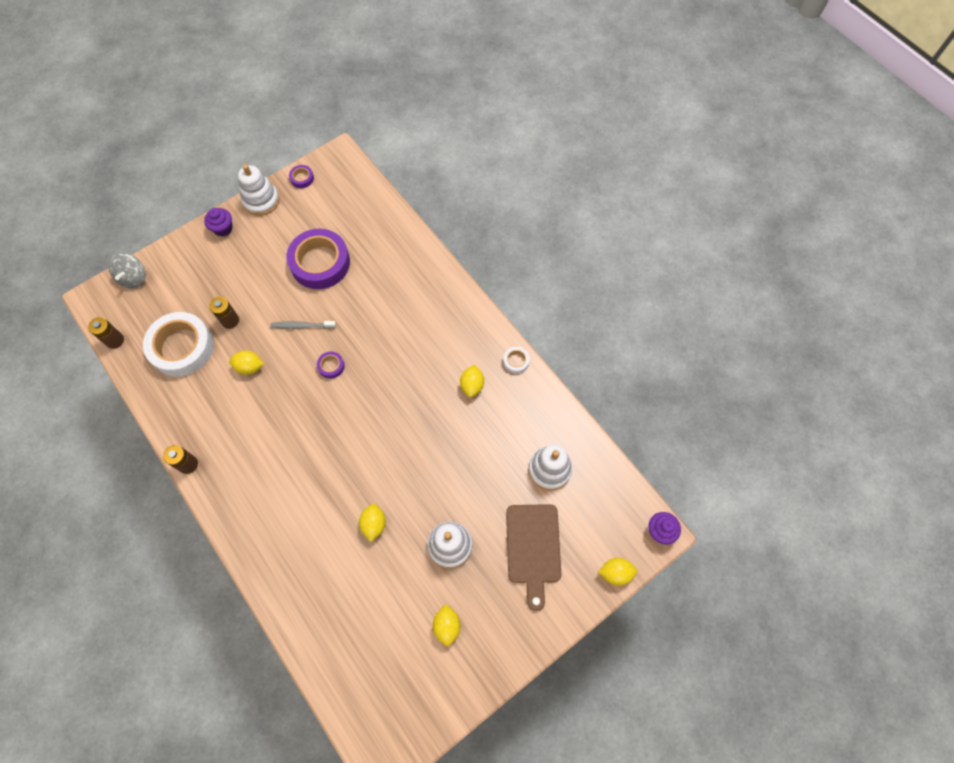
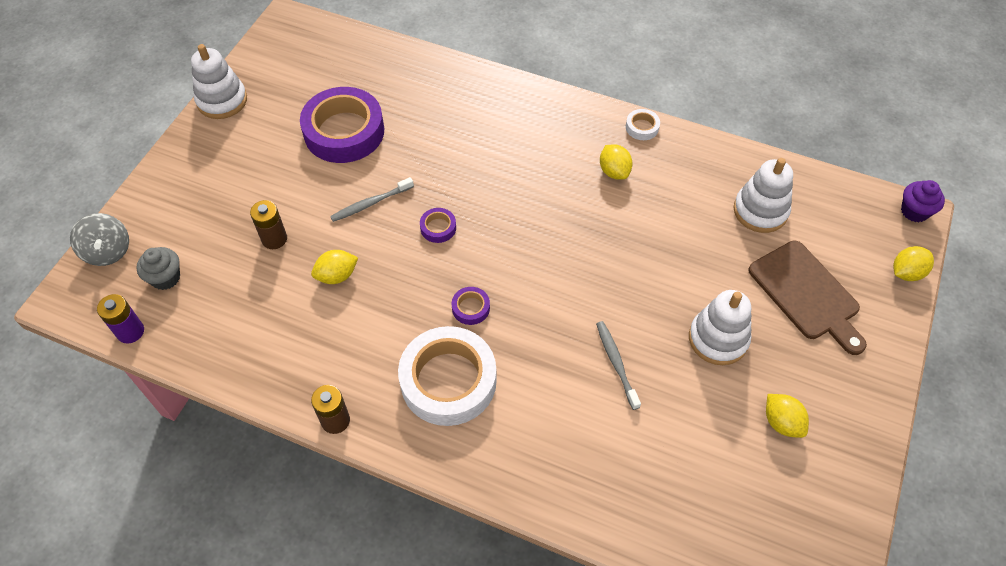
camera: 30 degrees left, 10 degrees down
brown battery [88,317,124,349] -> purple battery [97,294,144,344]
white tape [143,312,214,377] -> white tape moved to [398,326,497,426]
purple cupcake [204,208,233,237] -> none
purple tape [289,165,314,188] -> purple tape moved to [452,287,490,325]
yellow lemon [359,504,386,542] -> grey toothbrush [596,321,641,410]
none -> grey cupcake [137,247,180,290]

